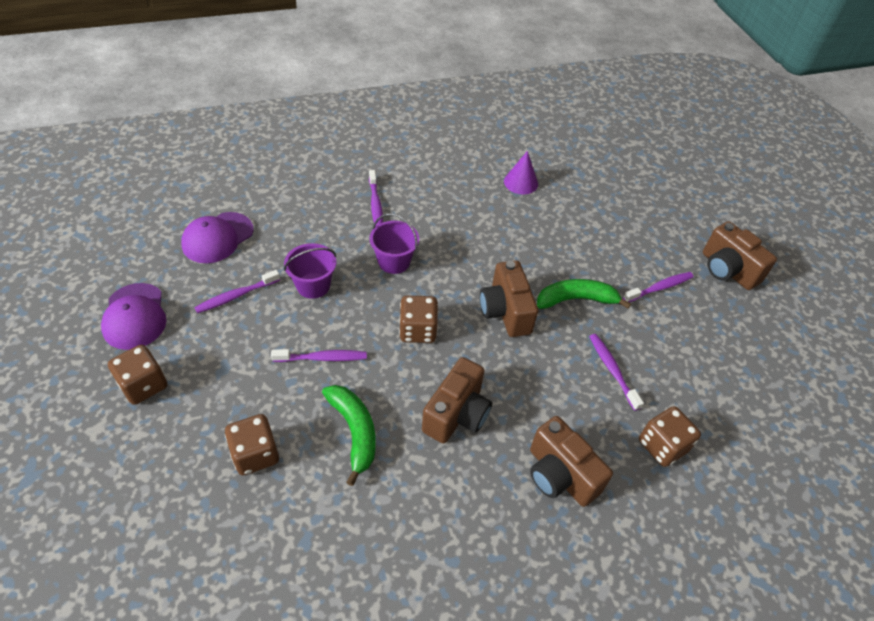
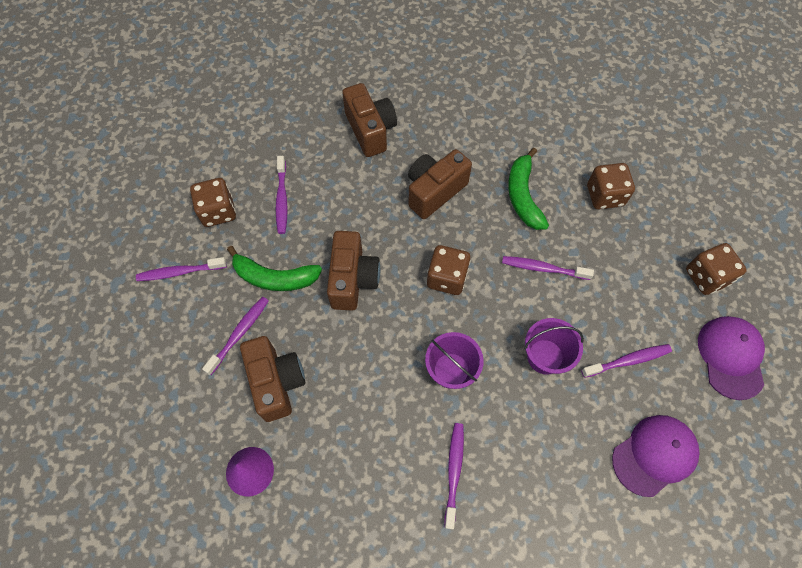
camera: 160 degrees left, 15 degrees up
brown dice [639,406,701,467] -> brown dice moved to [190,178,236,227]
brown camera [703,221,777,290] -> brown camera moved to [240,336,305,422]
none -> purple toothbrush [202,297,269,375]

